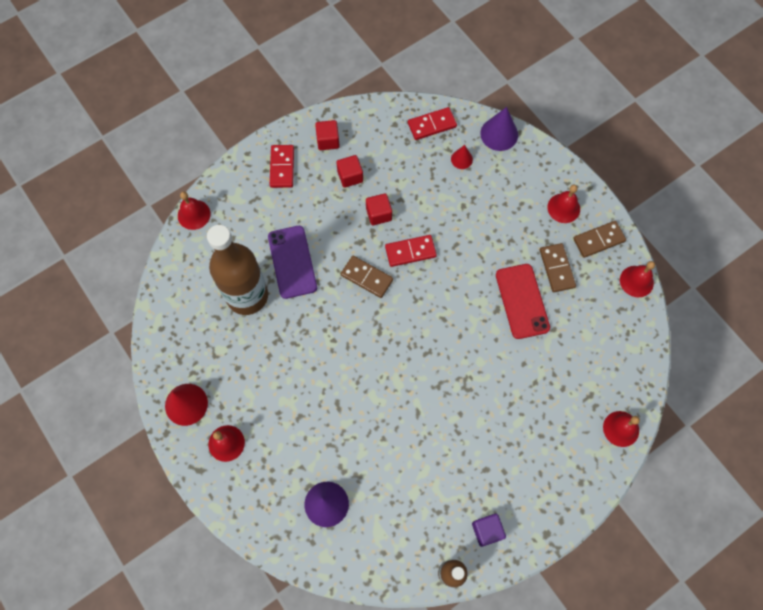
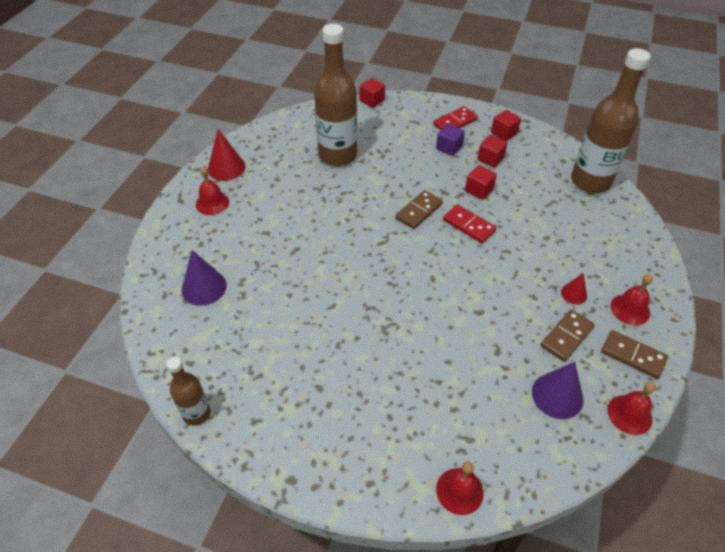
camera: 55 degrees right, 20 degrees down
red bell [178,191,211,230] -> red cube [359,78,385,108]
purple phone [268,226,317,299] -> none
brown domino [341,256,393,298] -> brown domino turned 45 degrees clockwise [395,190,443,229]
red domino [408,107,457,140] -> brown bottle [571,48,651,193]
red cone [451,145,473,169] -> red cone moved to [561,273,587,304]
purple cube [472,514,506,547] -> purple cube moved to [436,124,465,156]
purple cone [480,107,518,151] -> purple cone moved to [532,362,584,419]
red phone [496,264,550,339] -> none

